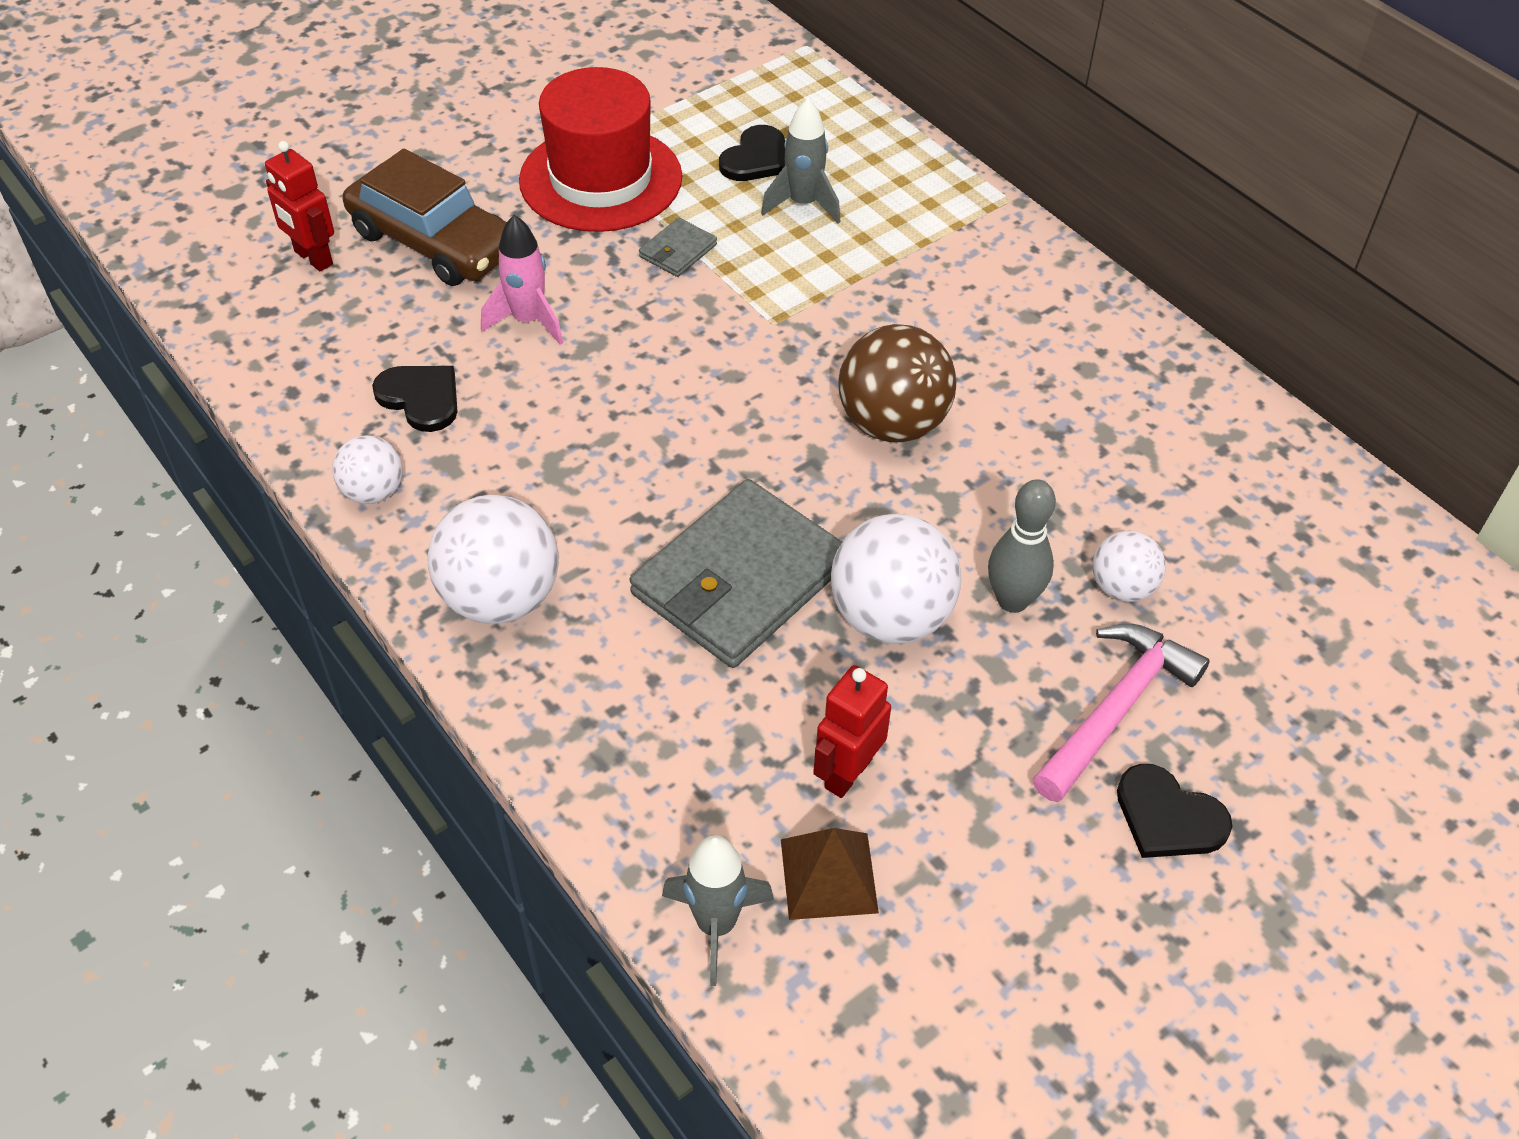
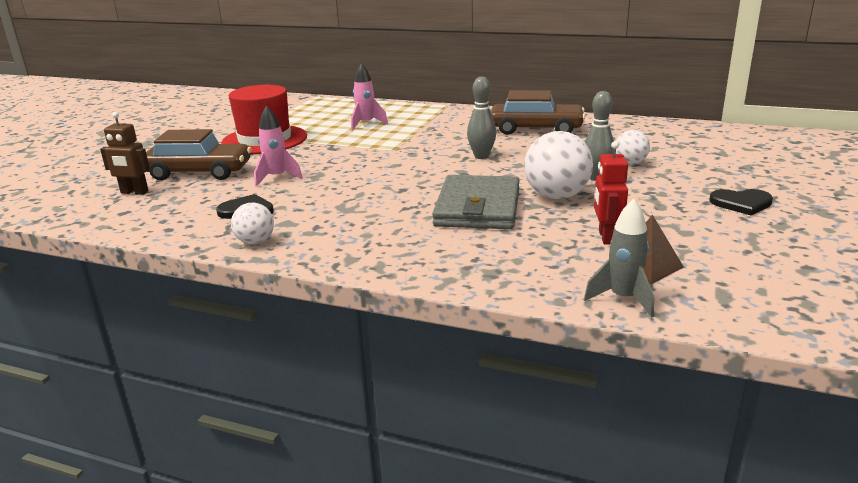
camera: 30 degrees left, 25 degrees down
red robot [265,141,334,271] -> brown robot [100,112,150,195]
white ball [428,495,559,624] -> none
grey wallet [639,218,717,277] -> none
black heart [719,125,785,181] -> none
grey rocket [761,98,840,224] -> pink rocket [351,63,388,130]
brown ball [838,324,956,443] -> grey bowling pin [467,77,496,159]
pink hammer [1033,623,1210,802] -> none
none -> brown car [491,90,585,135]

